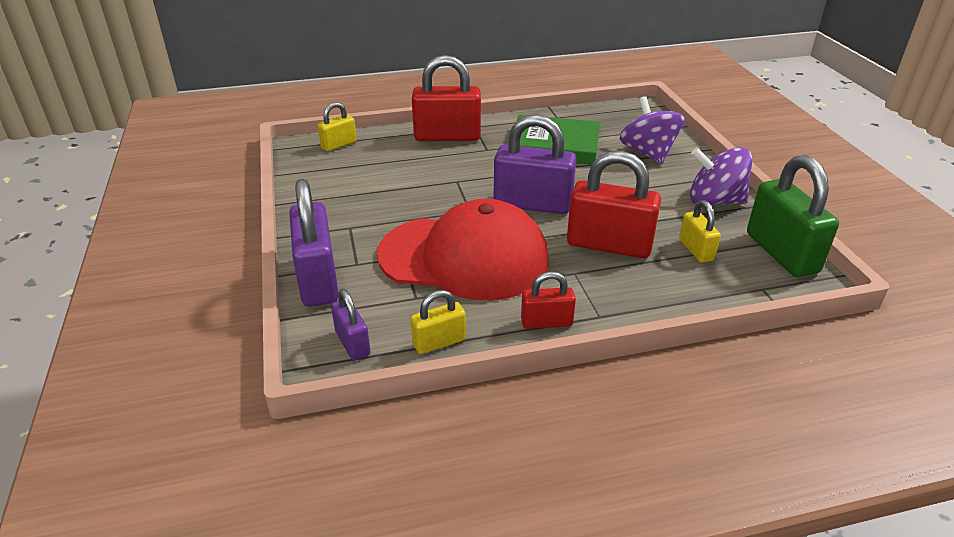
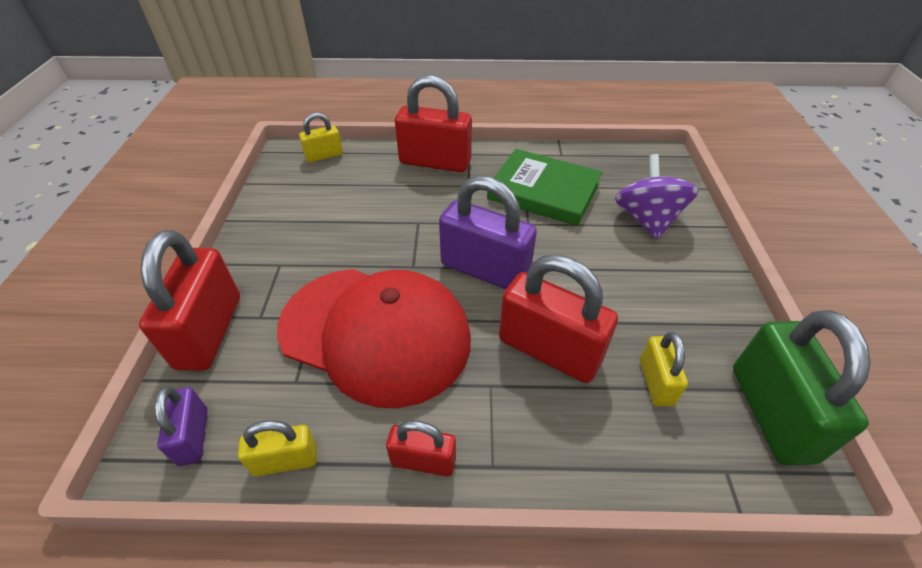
camera: 15 degrees right, 10 degrees up
purple padlock [289,179,339,307] -> red padlock [139,230,240,371]
purple spinning top [690,147,752,205] -> none

